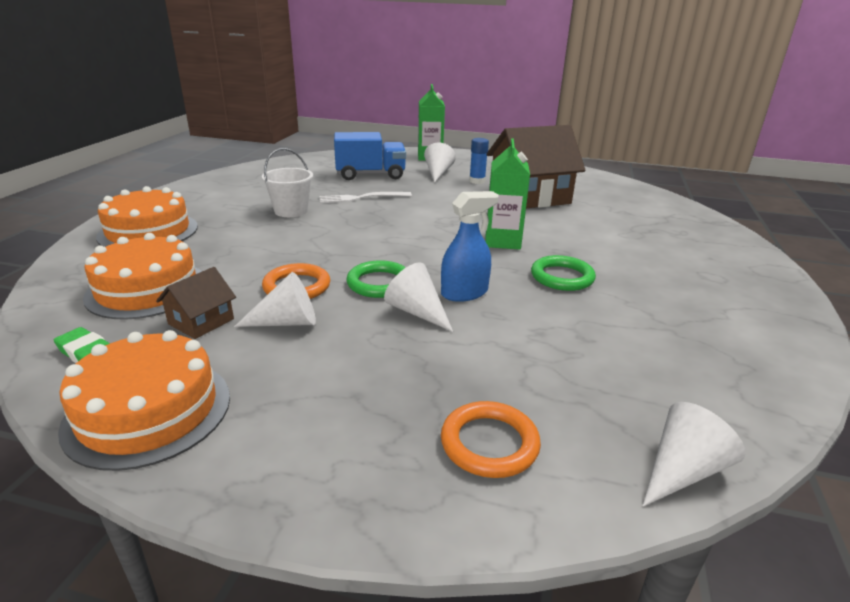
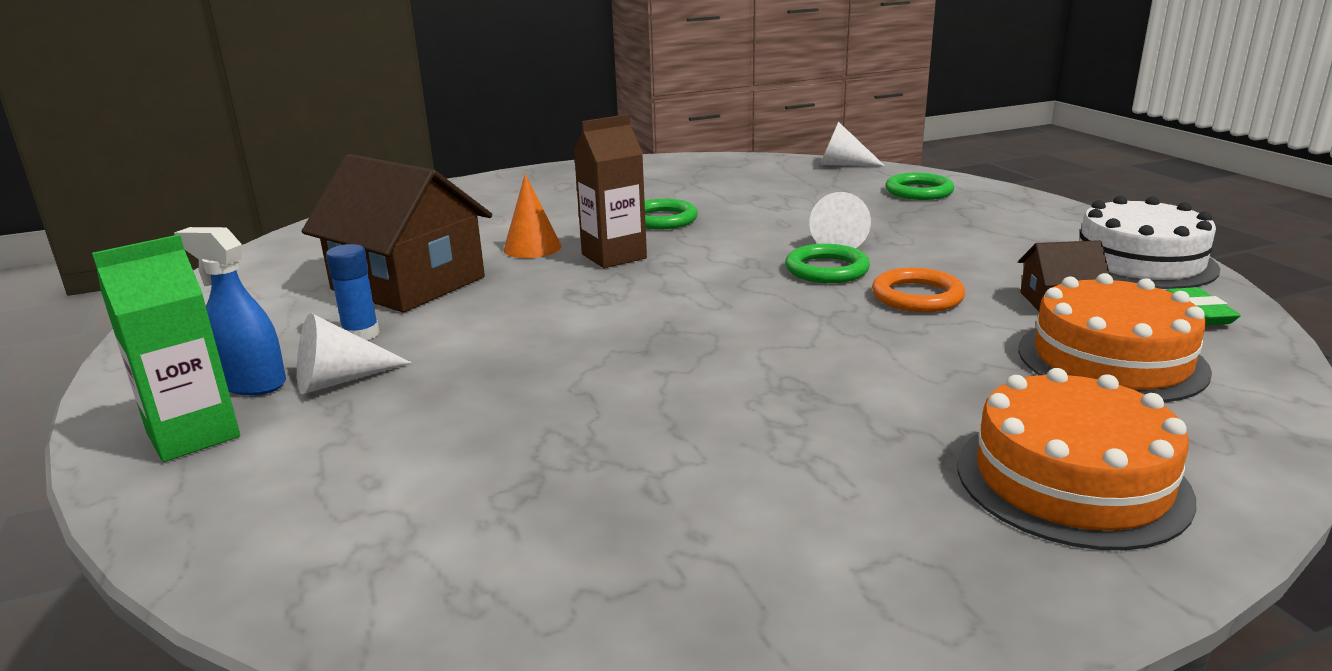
camera: 125 degrees left, 5 degrees down
orange cake [58,330,230,471] -> white cake [1080,196,1221,289]
white cone [234,272,316,327] -> none
white bucket [262,148,313,217] -> none
white fork [319,192,412,203] -> none
blue truck [334,132,406,180] -> none
blue spray bottle [441,191,499,302] -> blue spray bottle moved to [174,227,286,395]
orange ring [441,401,541,478] -> green ring [885,173,954,200]
green carton [485,138,530,250] -> brown carton [574,114,647,268]
none -> orange cone [503,174,562,258]

